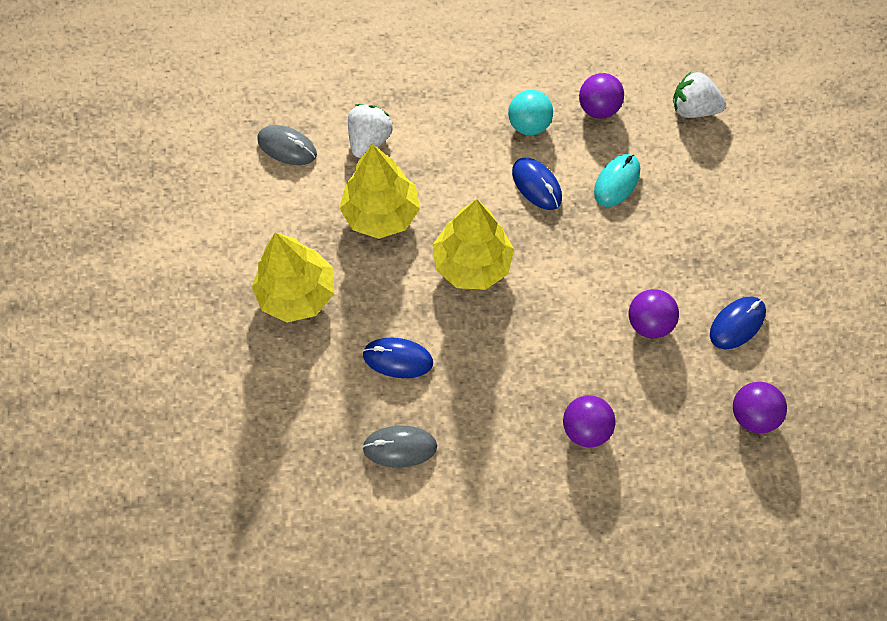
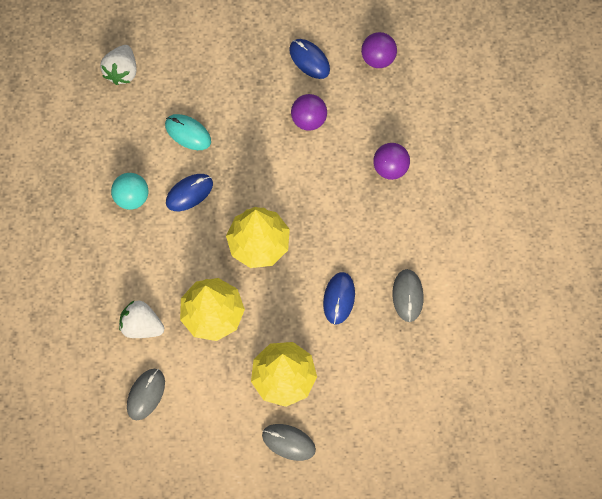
camera: 90 degrees left, 5 degrees up
purple ball [579,73,624,119] -> none
none -> grey mouse [262,424,316,461]

